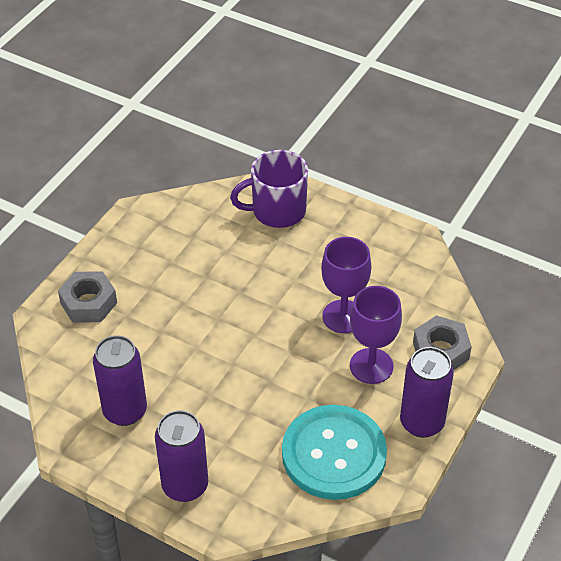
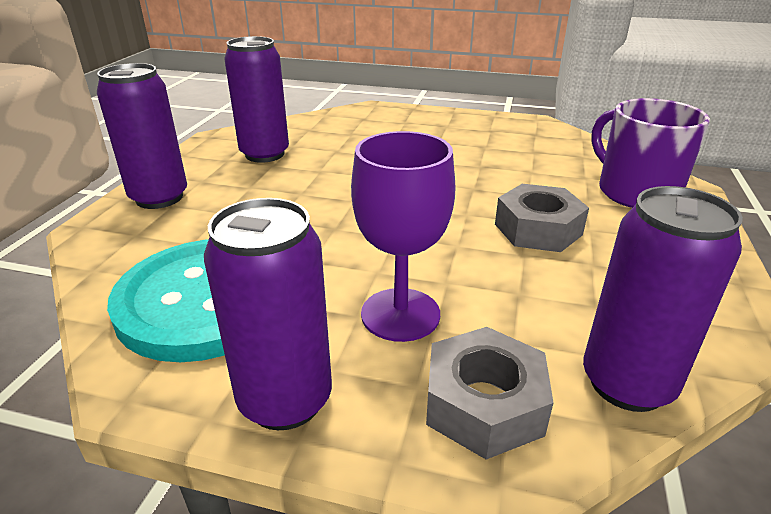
camera: 75 degrees right, 15 degrees down
grey nut [58,271,117,323] -> grey nut moved to [495,184,589,252]
purple goblet [321,237,372,333] -> none
none -> purple can [583,186,743,412]

